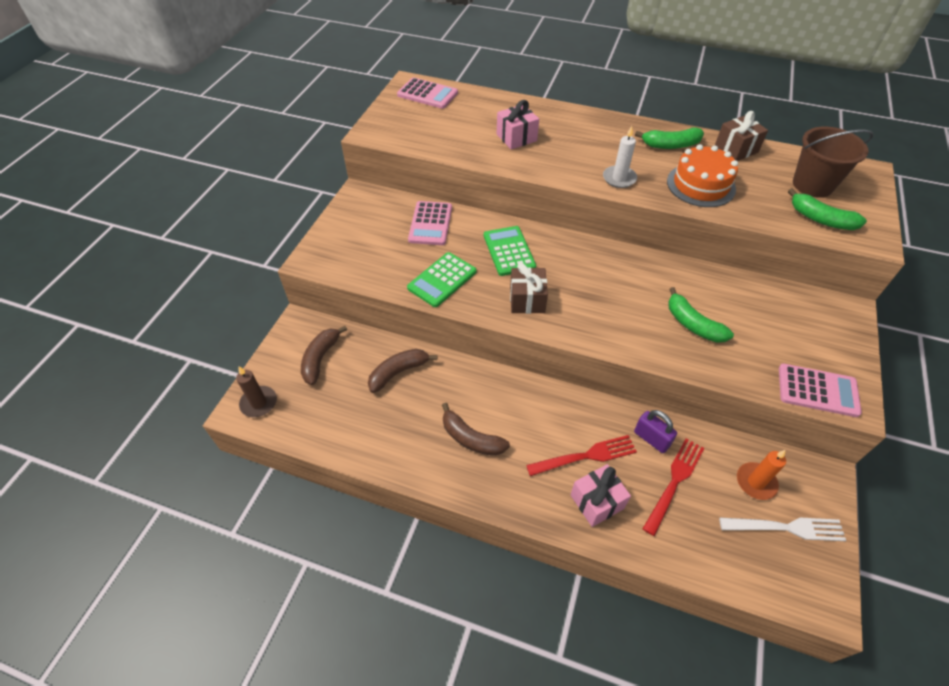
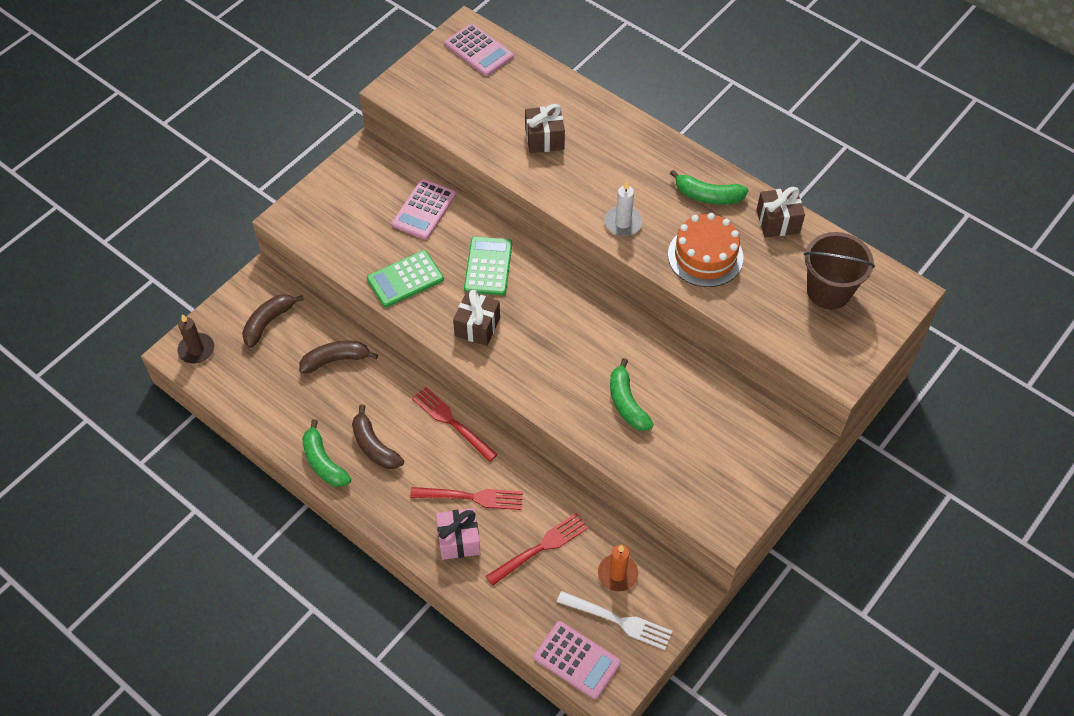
camera: 20 degrees right, 5 degrees up
pink gift [497,100,539,150] -> brown gift [525,104,565,153]
purple padlock [634,410,677,453] -> none
pink calculator [779,364,862,417] -> pink calculator moved to [534,621,621,699]
green banana [788,188,867,230] -> green banana moved to [302,419,351,487]
none -> red fork [412,387,498,462]

